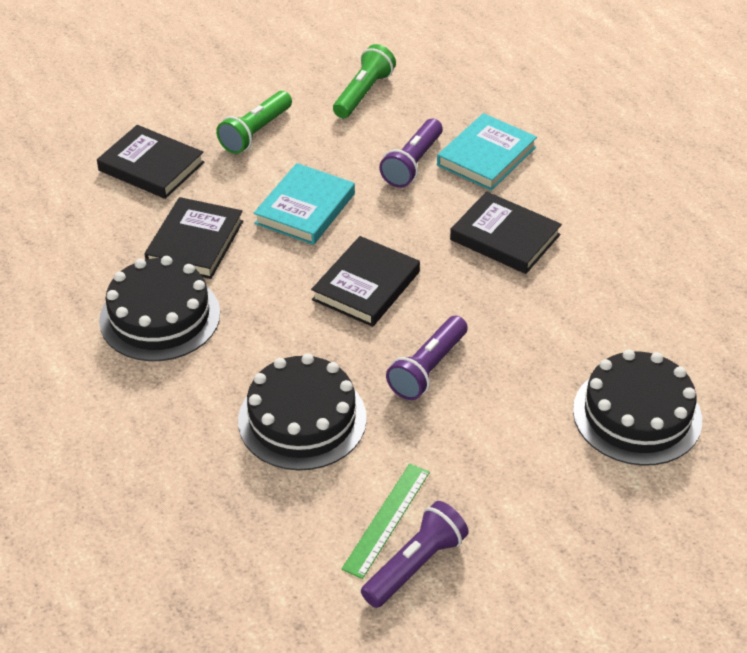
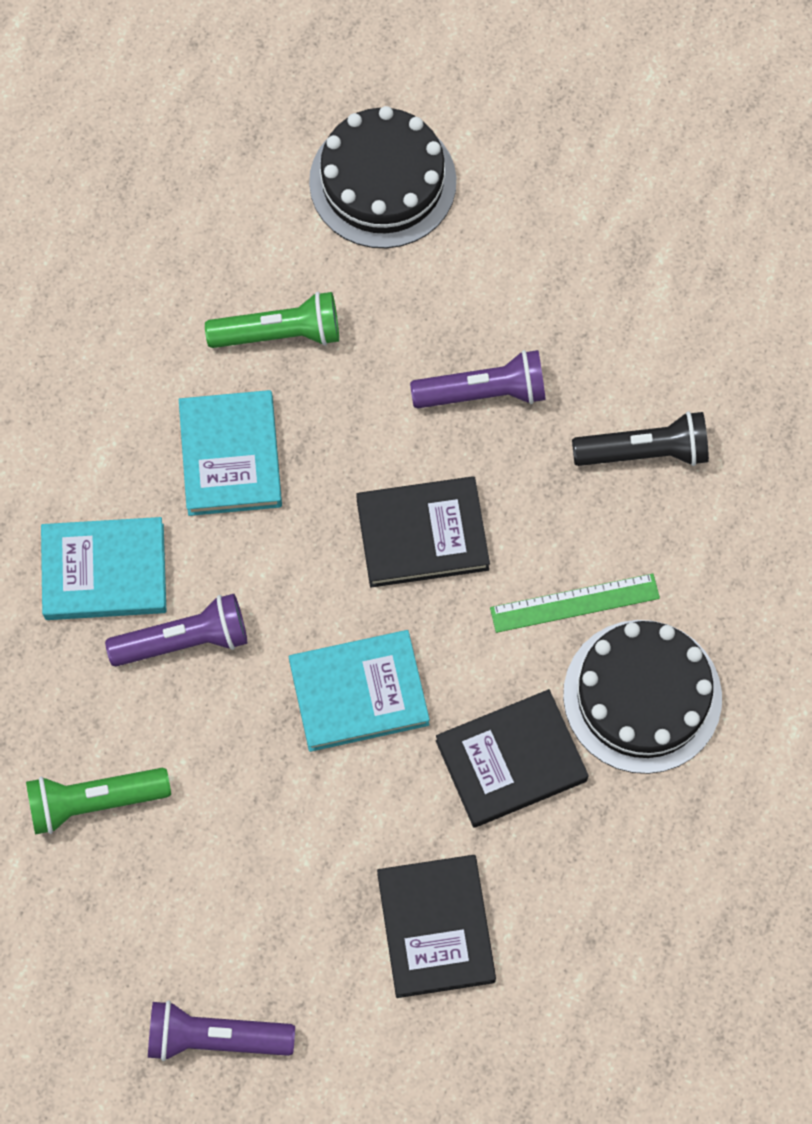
camera: 130 degrees left, 25 degrees up
green flashlight [216,91,292,154] -> green flashlight moved to [205,292,339,348]
black cake [238,354,367,470] -> black flashlight [572,411,709,466]
green ruler [341,463,430,579] -> green ruler moved to [490,574,660,633]
purple flashlight [361,501,469,608] -> purple flashlight moved to [148,1001,295,1061]
black book [450,191,562,274] -> turquoise book [179,390,282,516]

